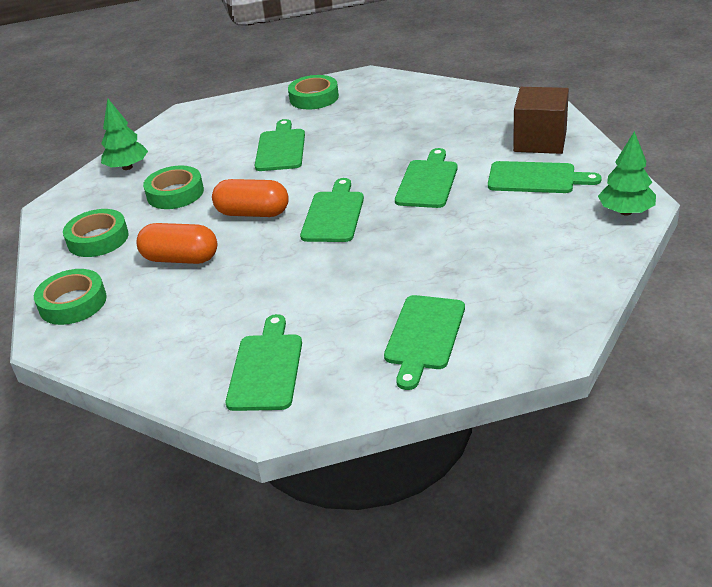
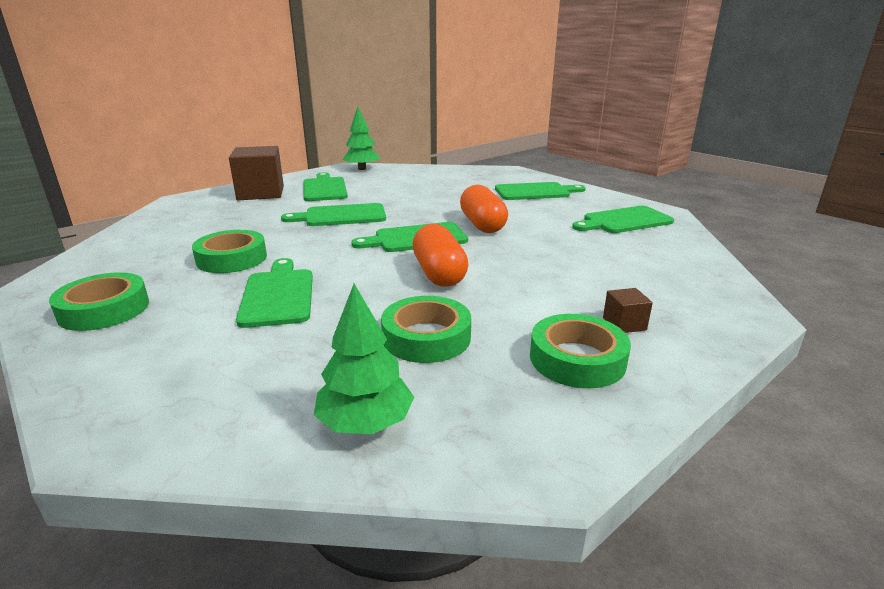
camera: 120 degrees left, 10 degrees down
green tape [34,269,107,325] -> green tape moved to [192,230,267,273]
orange capsule [136,223,217,264] -> orange capsule moved to [460,185,508,233]
green cutting board [255,119,305,171] -> green cutting board turned 105 degrees clockwise [236,258,313,328]
none -> brown cube [603,288,653,333]

